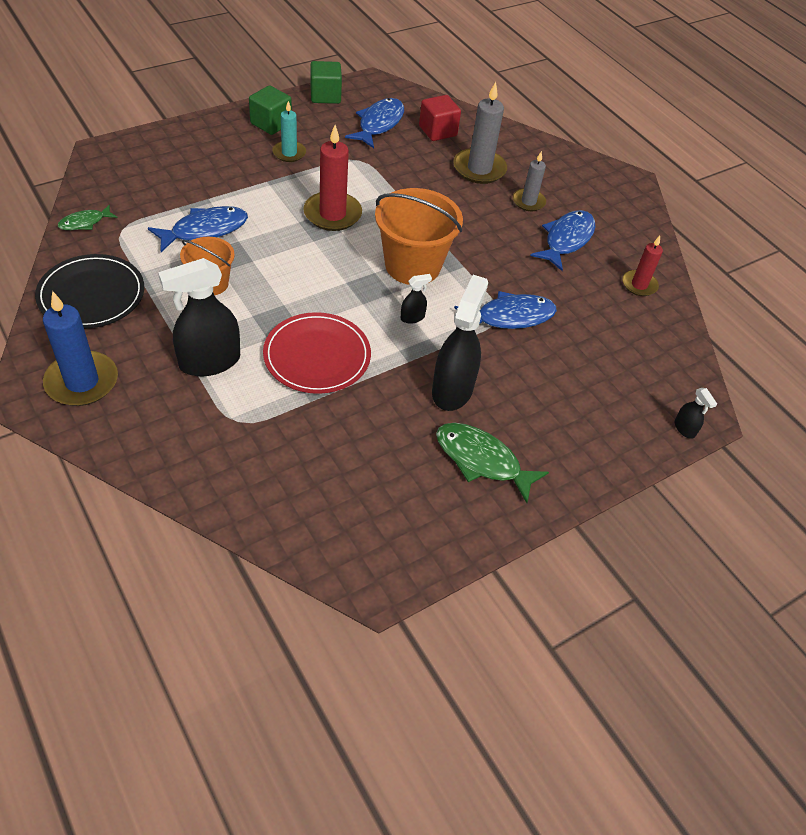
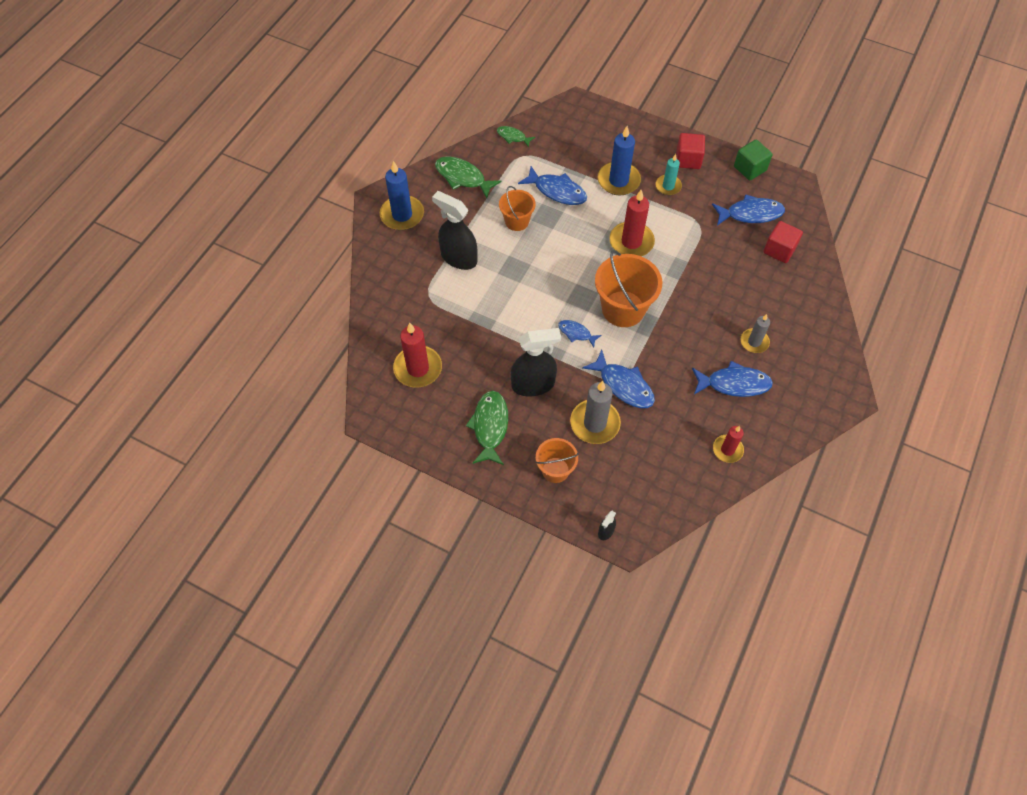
camera: 65 degrees right, 10 degrees up
black plate [35,254,144,329] -> green fish [435,156,502,198]
green cube [249,85,292,135] -> red cube [676,133,705,169]
red plate [263,312,371,394] -> none
black spray bottle [401,274,432,324] -> blue fish [558,320,602,347]
grey candle [453,82,507,184] -> grey candle moved to [570,381,621,444]
none -> red candle [393,322,442,388]
none -> orange bucket [535,438,579,483]
none -> blue candle [598,126,641,195]

